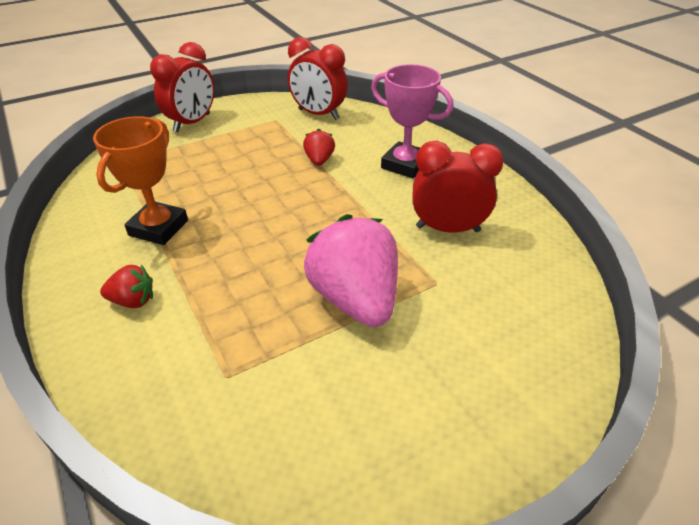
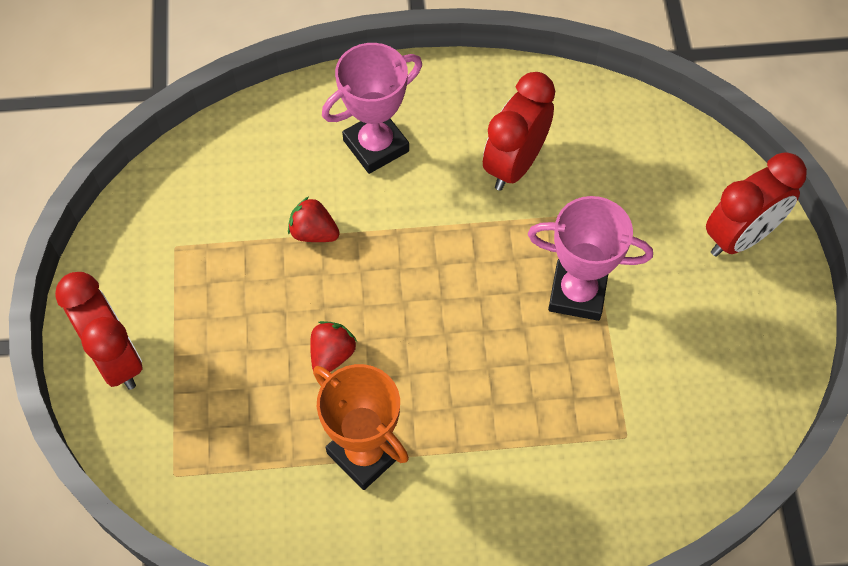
camera: 65 degrees left, 20 degrees up
red strawberry [100,265,153,308] -> red strawberry moved to [310,321,357,372]
red clock [288,37,348,120] -> red clock moved to [706,152,807,257]
pink strawberry [304,214,398,327] -> pink trophy [528,196,653,321]

